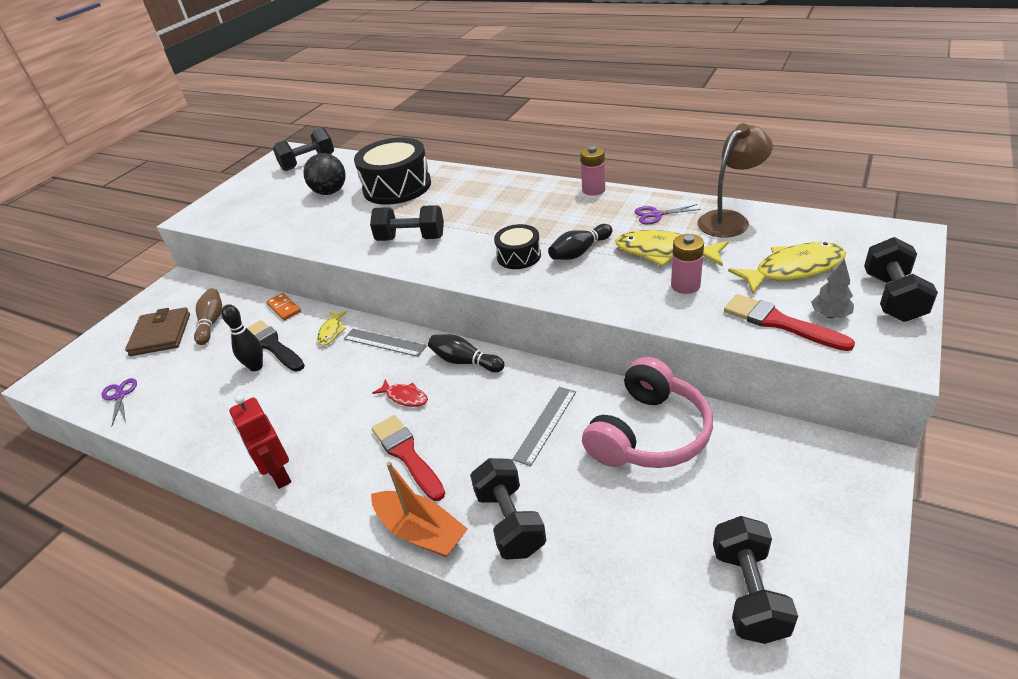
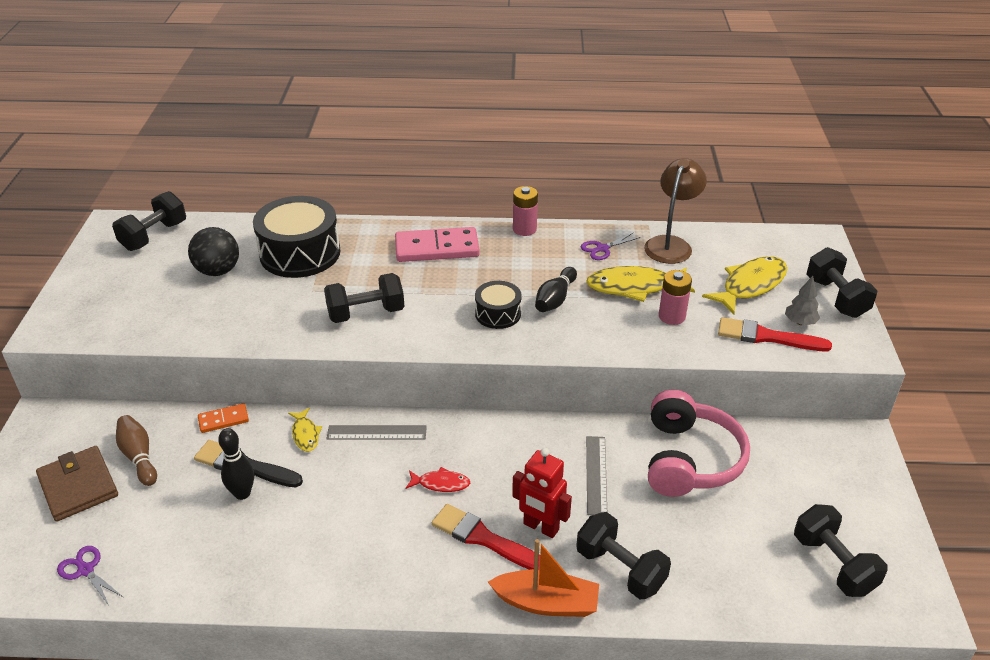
camera: 30 degrees left, 0 degrees up
red robot [229,395,291,489] -> red robot moved to [512,448,572,538]
orange domino [266,293,301,320] -> orange domino turned 45 degrees counterclockwise [198,403,249,433]
black bowling pin [428,334,505,372] -> none
none -> pink domino [395,227,480,262]

